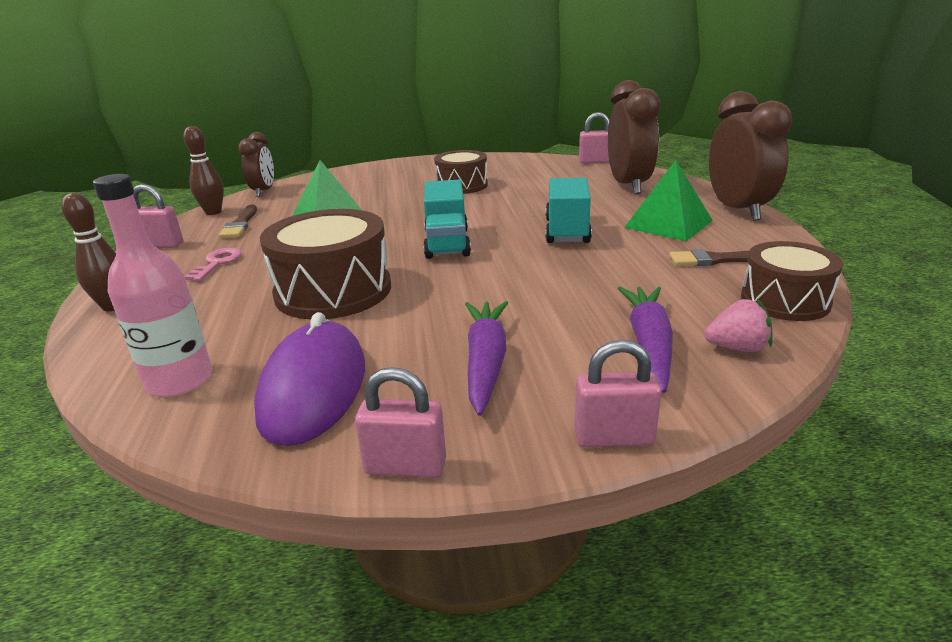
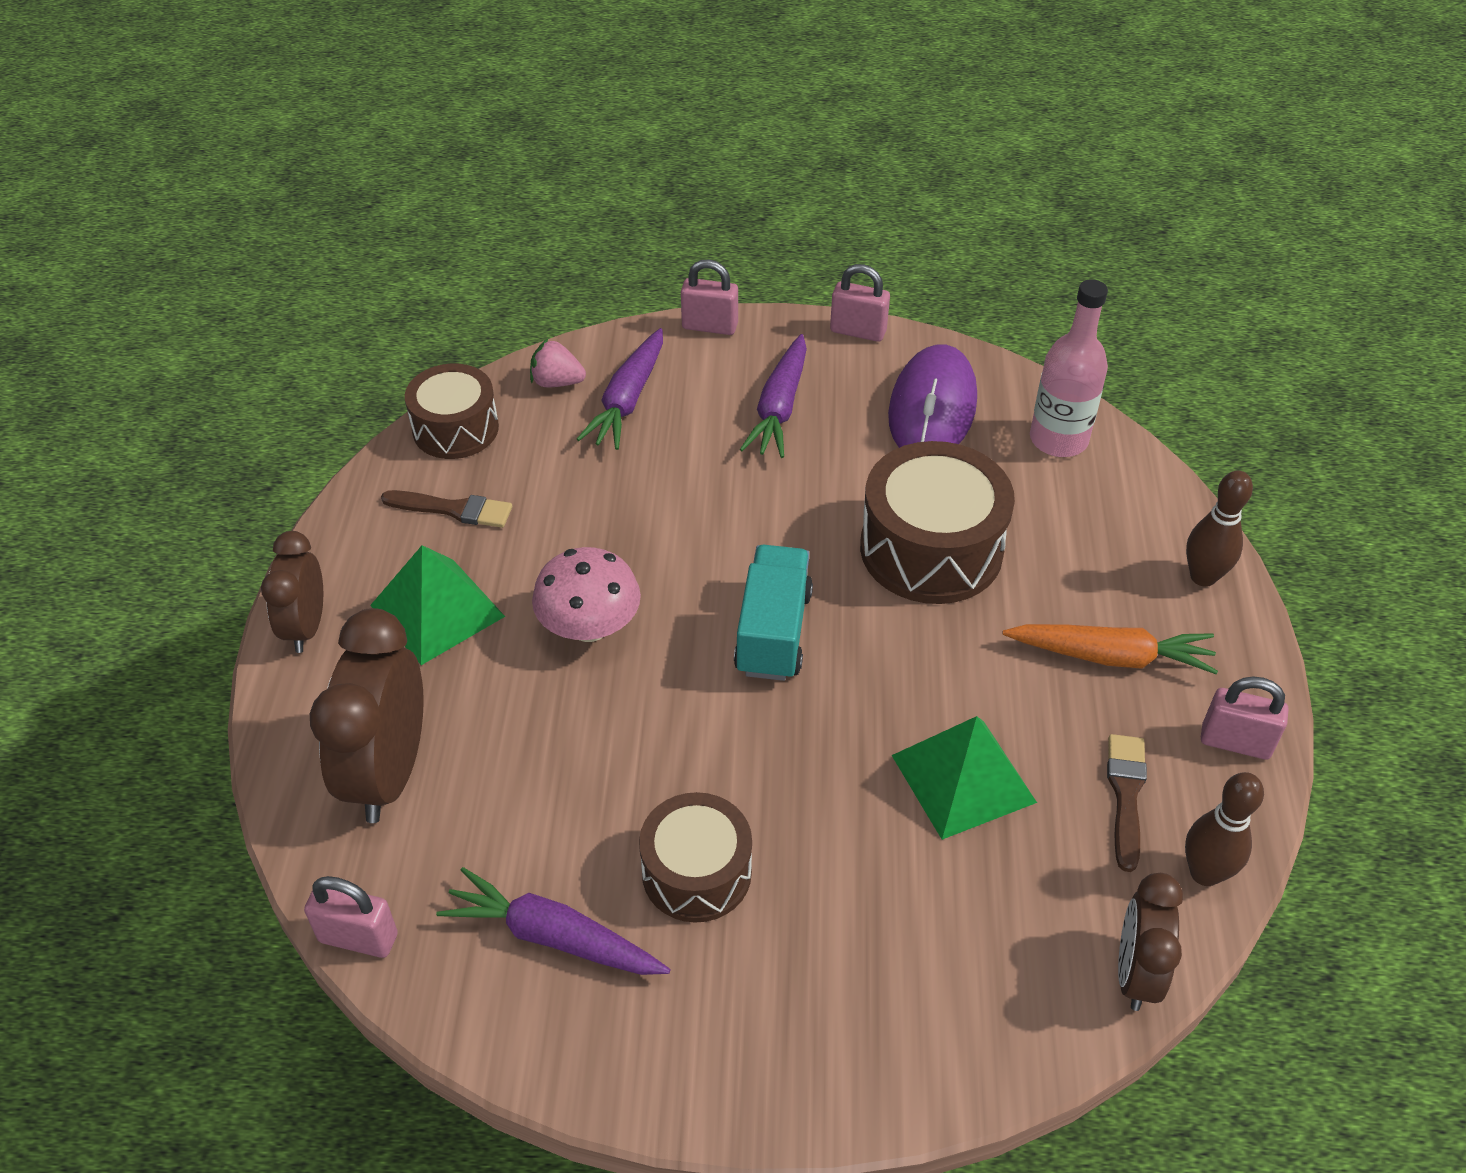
camera: 170 degrees left, 20 degrees up
pink key [185,248,242,281] -> orange carrot [1002,624,1218,674]
turquoise truck [545,178,592,243] -> pink mushroom [532,547,641,642]
brown clock [709,91,792,221] -> brown clock [261,531,323,653], size x0.62
none -> purple carrot [436,867,671,975]

